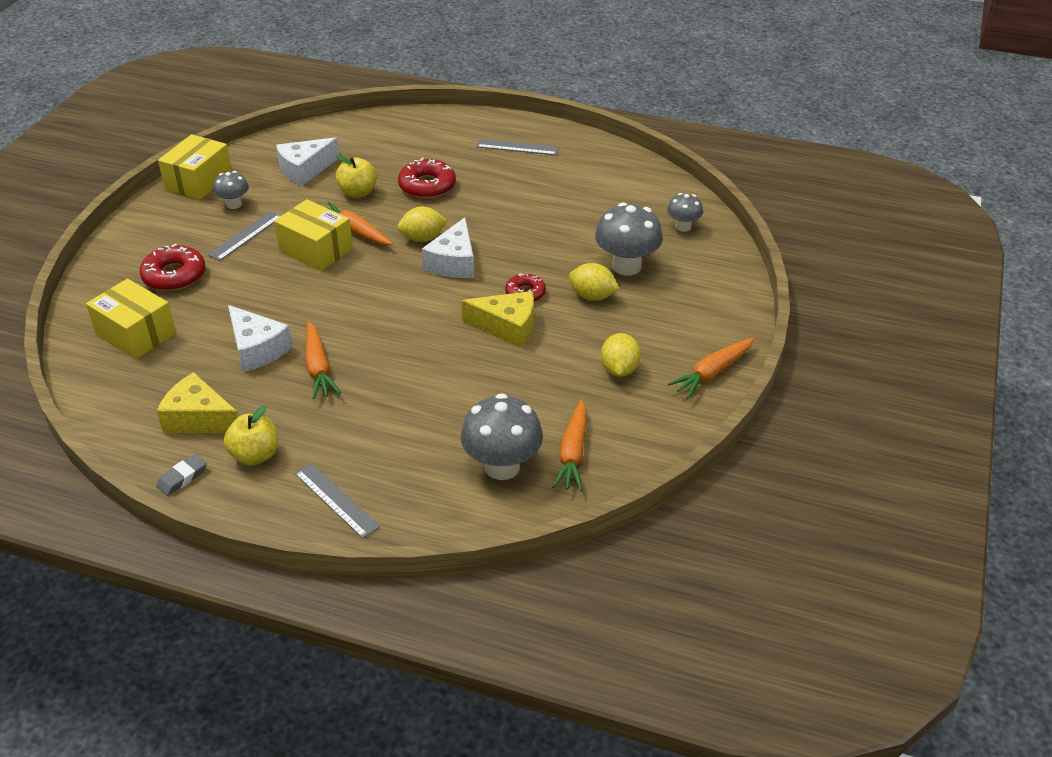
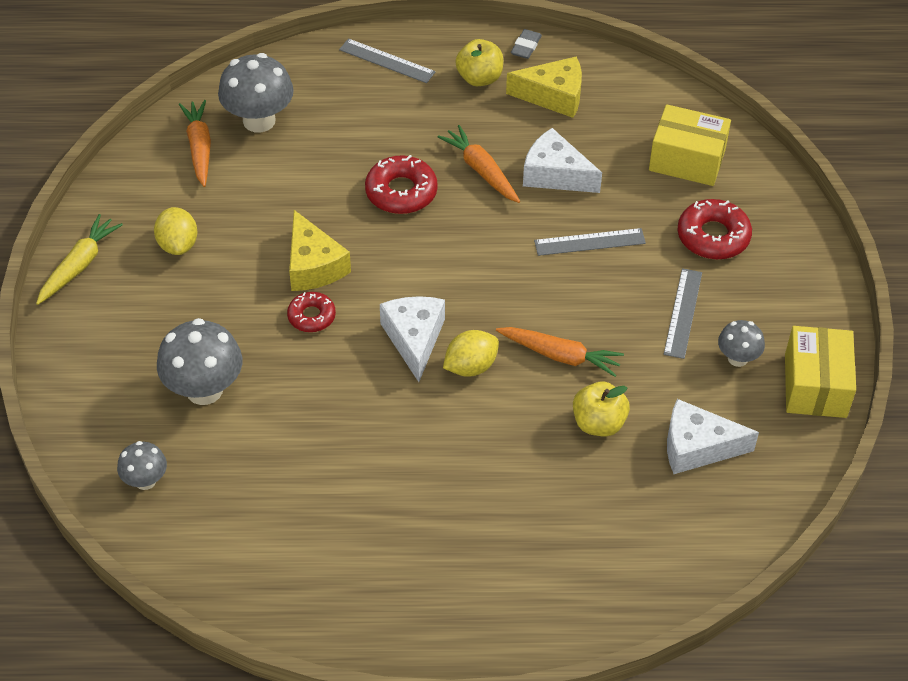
camera: 160 degrees right, 10 degrees up
yellow box [274,199,353,271] -> none
white cheese [276,137,339,186] -> white cheese turned 120 degrees counterclockwise [667,399,759,474]
red donut [398,158,456,199] -> red donut moved to [365,155,438,214]
yellow cheese [461,291,534,348] -> yellow cheese turned 105 degrees counterclockwise [289,210,351,291]
grey ruler [476,139,559,155] -> grey ruler moved to [534,228,646,256]
yellow lemon [569,263,620,301] -> none
orange carrot [668,338,754,398] -> yellow carrot [36,214,123,305]

